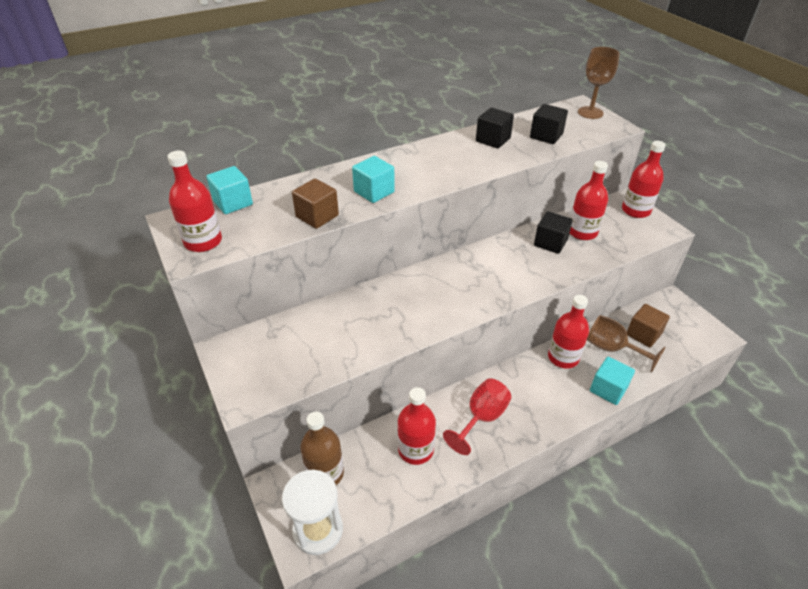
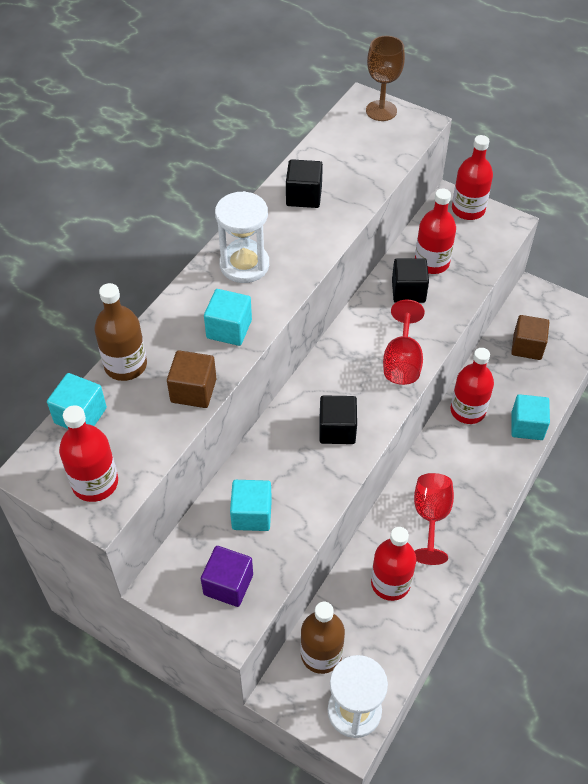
camera: 30 degrees left, 10 degrees up
black cube [530,104,568,144] -> black cube moved to [319,395,357,444]
brown goblet [587,315,666,373] -> none
none -> brown bottle [94,283,147,381]
none -> purple cube [201,546,253,607]
none -> white hourglass [215,191,269,283]
none -> turquoise cube [230,480,272,531]
none -> red goblet [383,299,425,385]

